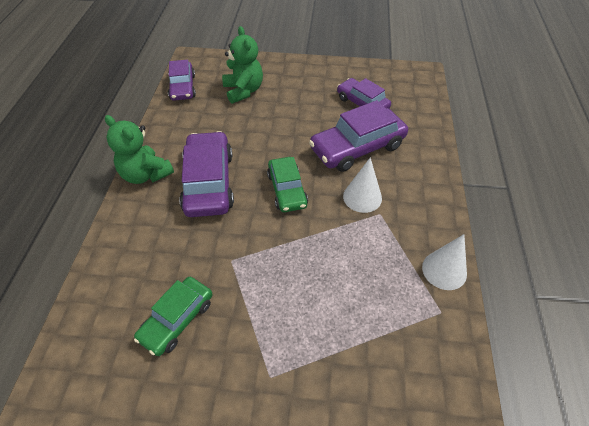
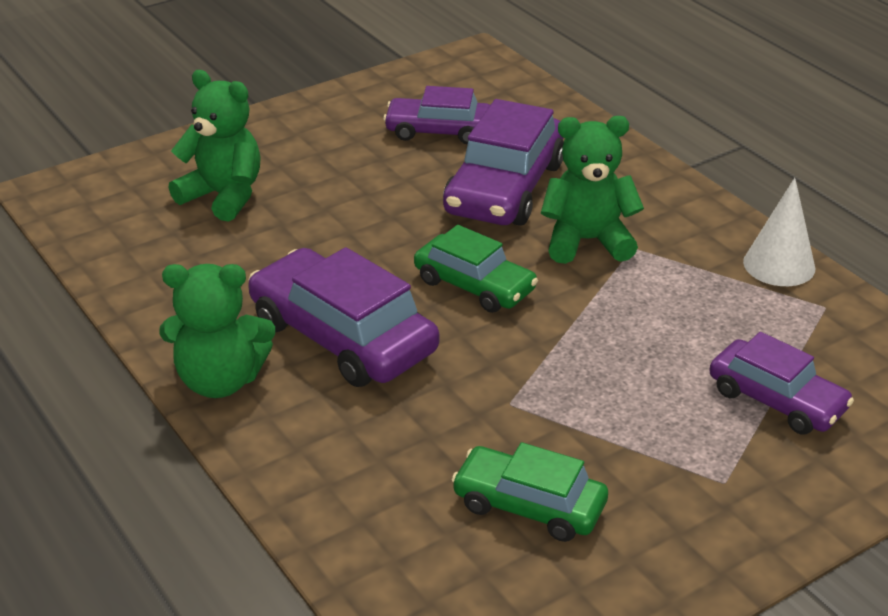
camera: 40 degrees left, 15 degrees down
green car [134,277,212,356] -> green car turned 120 degrees clockwise [452,442,608,542]
purple car [168,60,196,101] -> purple car moved to [709,332,854,435]
white cone [343,157,382,213] -> green teddy bear [541,116,644,264]

